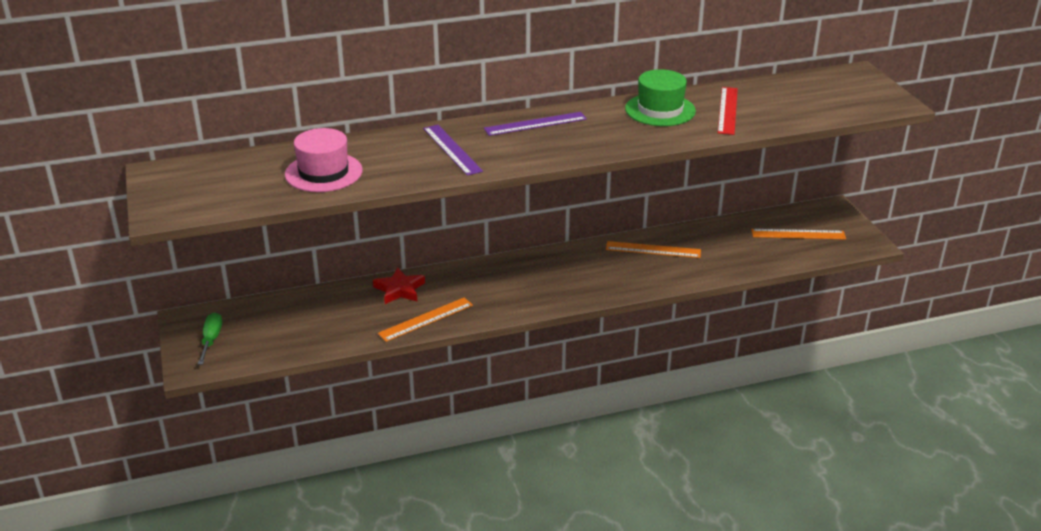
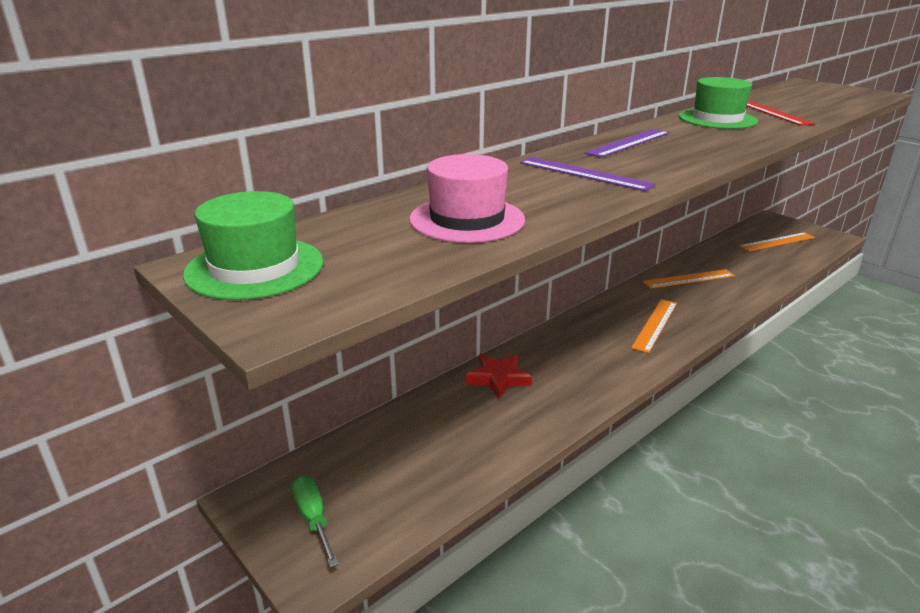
camera: 25 degrees left, 5 degrees down
orange ruler [378,297,473,342] -> orange ruler moved to [631,299,677,353]
none -> green hat [183,191,324,300]

